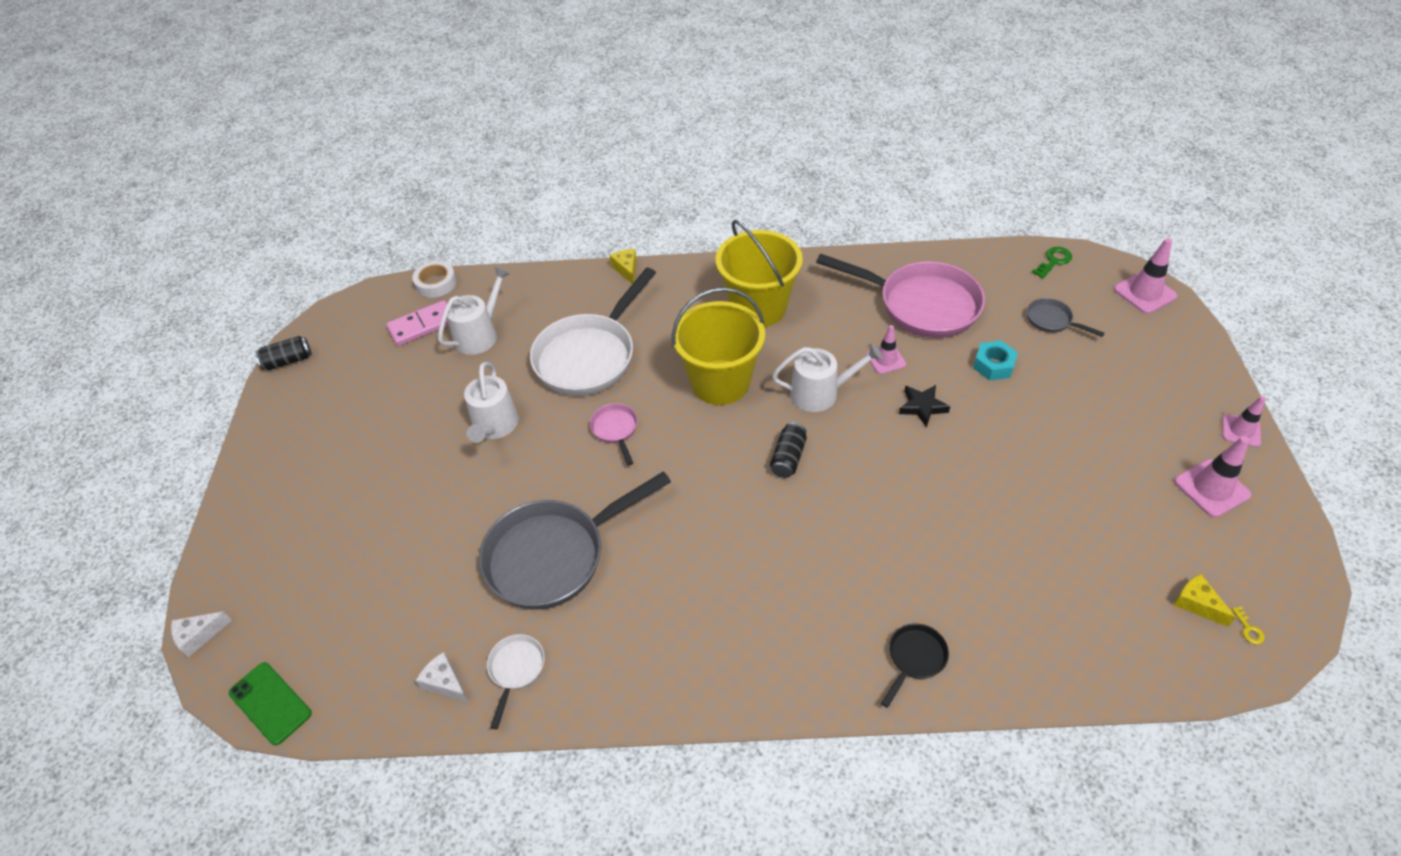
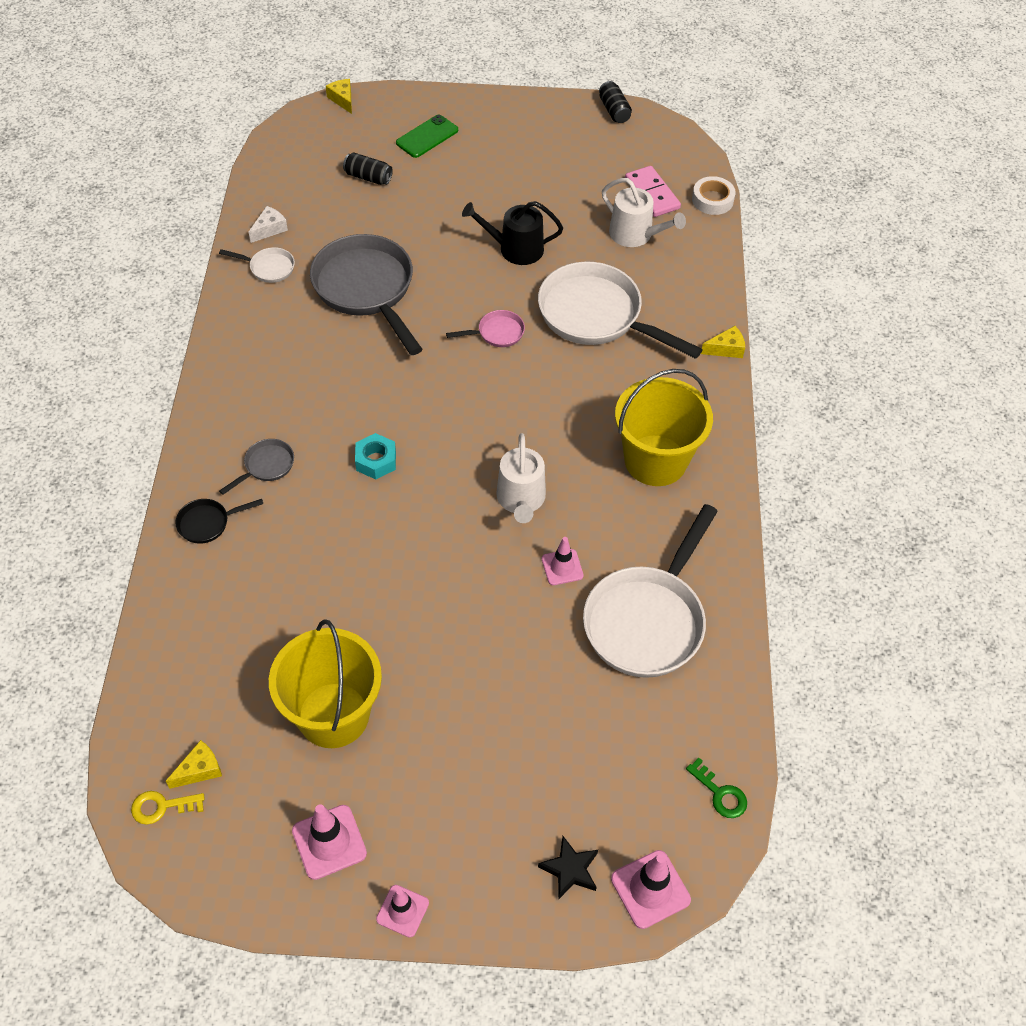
camera: 90 degrees right, 5 degrees up
white cheese [171,611,232,657] -> yellow cheese [326,79,352,114]
green phone [229,662,312,745] -> green phone moved to [396,115,458,158]
white watering can [464,362,519,443] -> black watering can [462,201,563,265]
yellow bucket [672,287,765,405] -> yellow bucket moved to [269,619,382,748]
black can [770,422,807,478] -> black can moved to [343,153,393,185]
pink pan [816,254,985,338] -> white pan [583,504,718,678]
black pan [881,623,949,708] -> black pan turned 120 degrees clockwise [175,499,263,544]
black star [899,385,950,428] -> black star moved to [538,836,598,900]
turquoise nut [973,341,1018,381] -> turquoise nut moved to [355,433,396,479]
grey pan [1027,298,1105,337] -> grey pan moved to [219,439,294,495]
yellow key [1232,606,1265,644] -> yellow key [131,791,205,825], size x1.73

